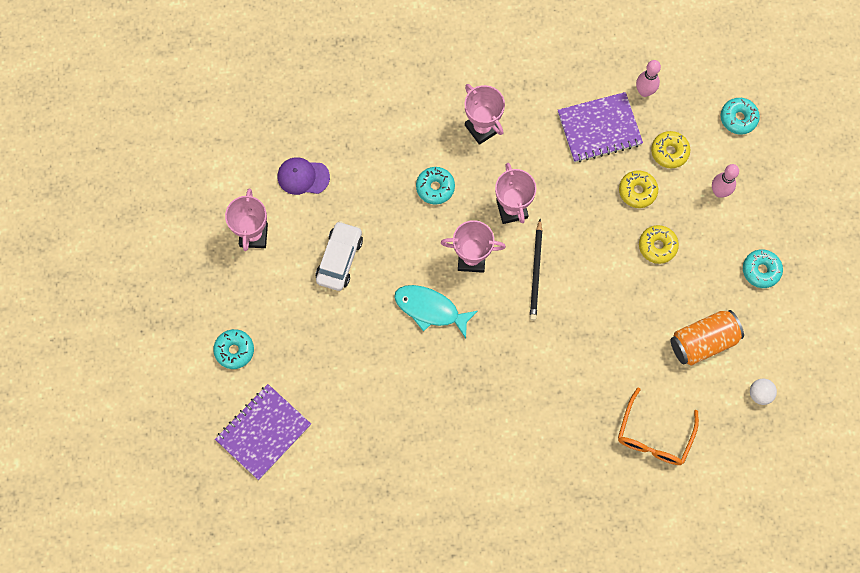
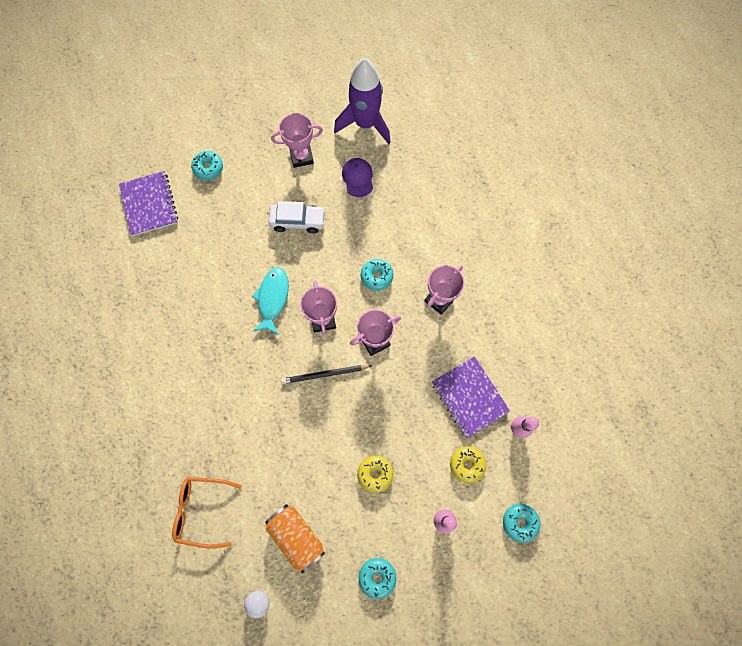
camera: 75 degrees right, 0 degrees up
purple notebook [215,384,311,480] -> purple notebook turned 45 degrees clockwise [119,171,178,236]
yellow donut [619,170,658,208] -> none
none -> purple rocket [334,58,391,144]

